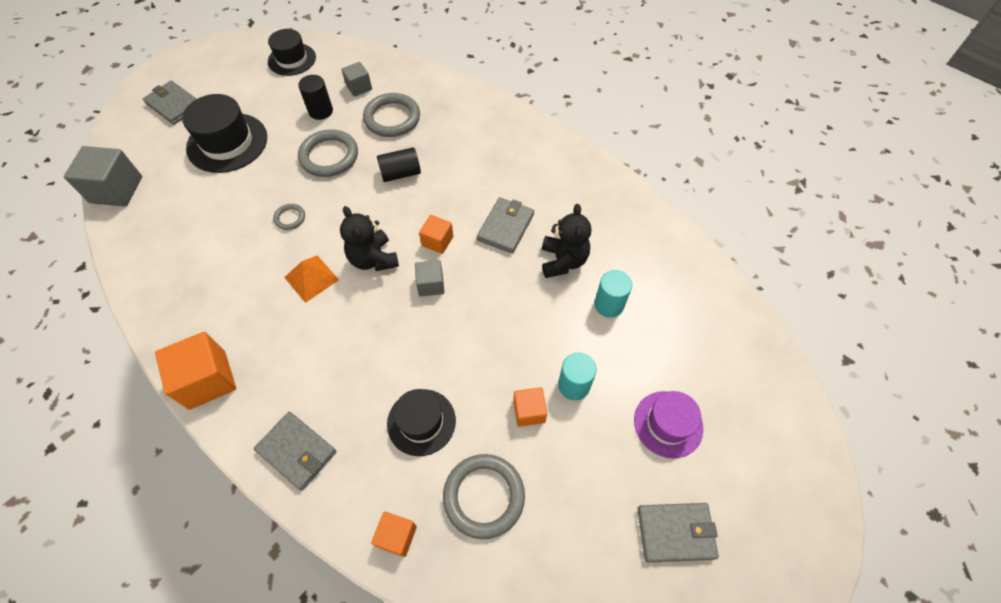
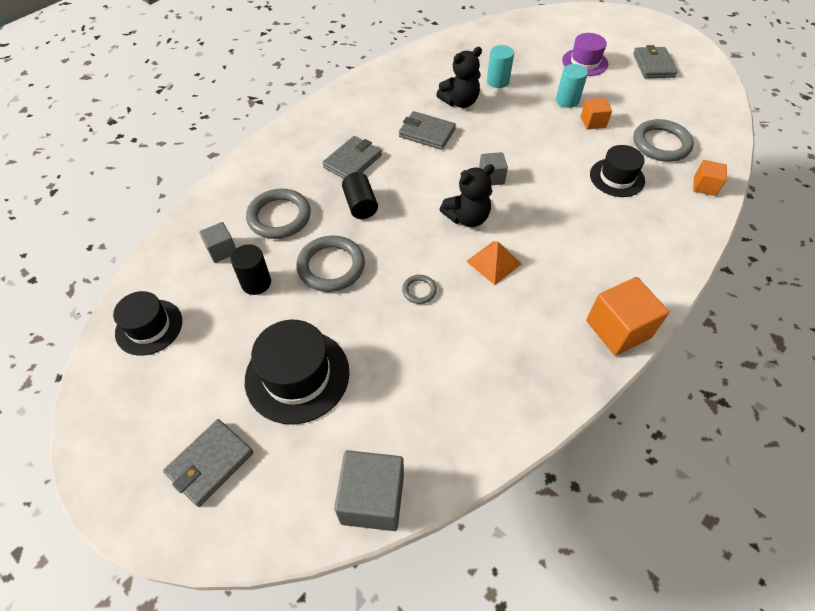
camera: 90 degrees left, 5 degrees down
grey wallet [254,412,337,491] -> grey wallet moved to [322,136,382,179]
orange cube [419,215,453,254] -> none
black teddy bear [542,204,591,278] -> black teddy bear turned 150 degrees clockwise [436,47,482,108]

